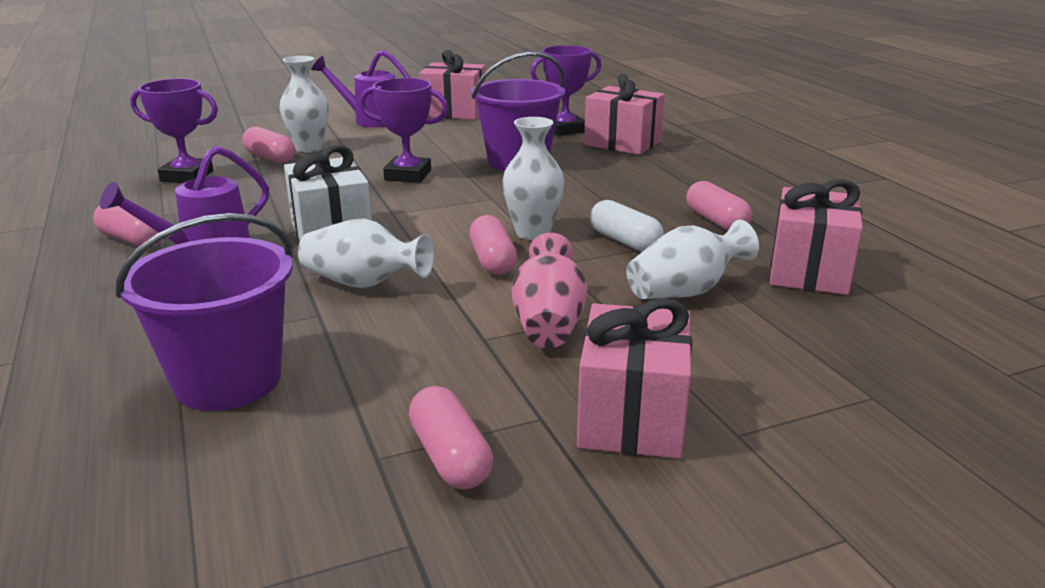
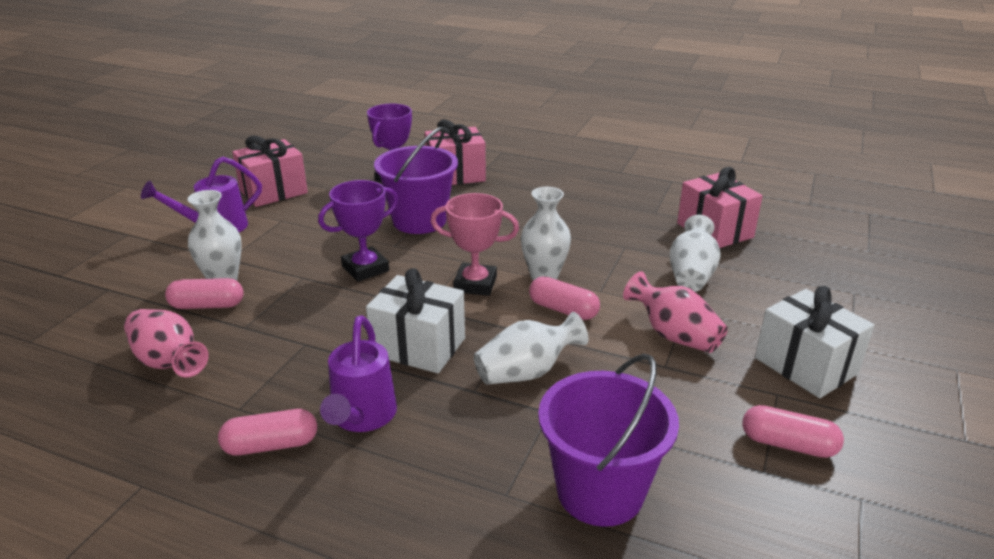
camera: 45 degrees left, 5 degrees up
purple trophy [130,79,218,183] -> pink vase [124,309,209,378]
pink gift [577,298,692,459] -> white gift [755,286,874,398]
white capsule [590,200,664,252] -> none
pink capsule [686,181,752,230] -> none
none -> pink trophy [430,193,519,296]

